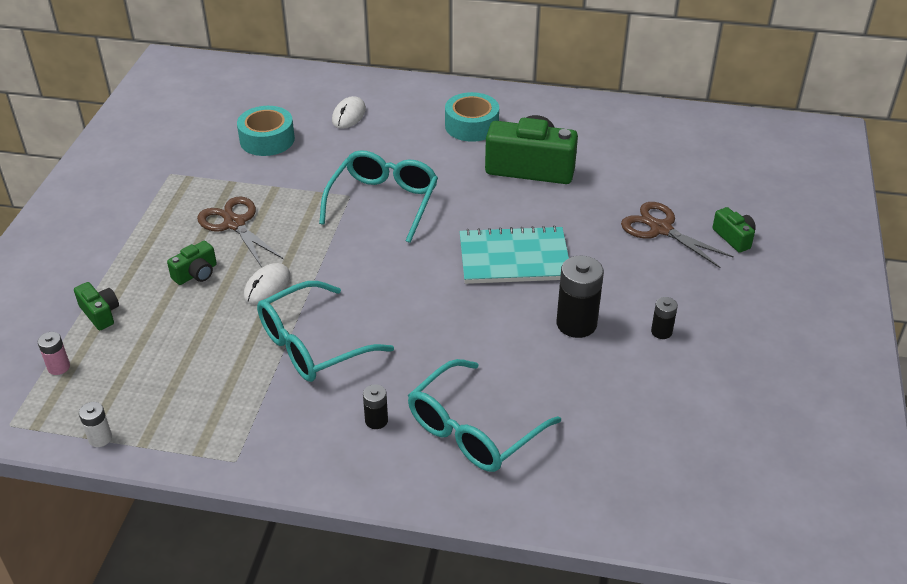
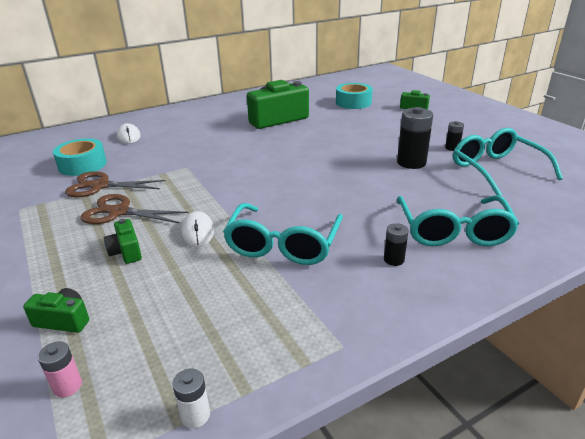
camera: 40 degrees left, 10 degrees down
green camera [167,241,217,285] -> green camera turned 150 degrees clockwise [104,219,142,264]
turquoise glasses [319,150,438,243] -> turquoise glasses moved to [453,128,563,196]
turquoise tape [445,92,499,142] -> turquoise tape moved to [336,83,373,109]
turquoise notebook [460,226,569,284] -> none
brown scissors [621,202,734,268] -> brown scissors moved to [65,171,165,197]

